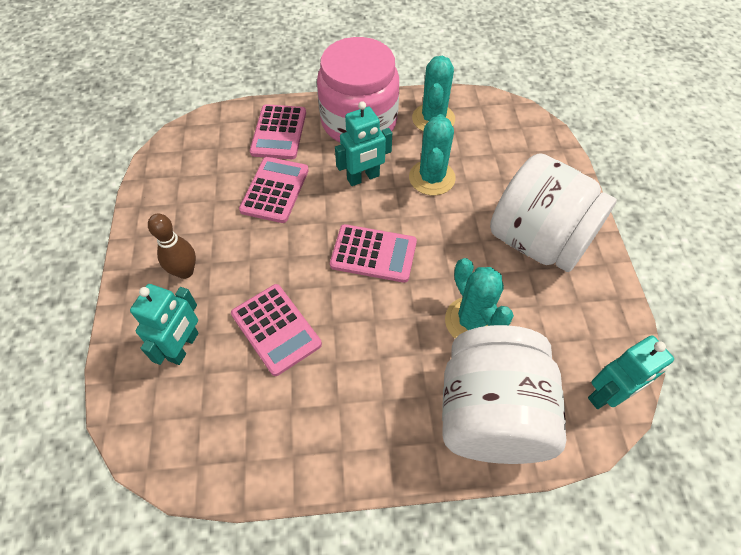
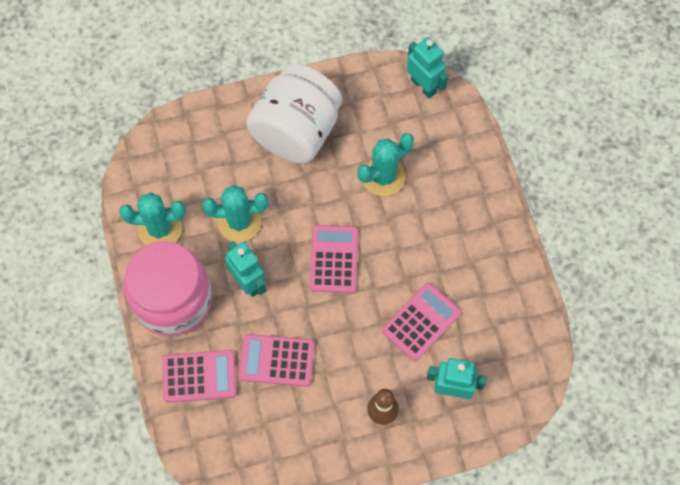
camera: 100 degrees left, 10 degrees up
white jar [442,325,566,464] -> none

